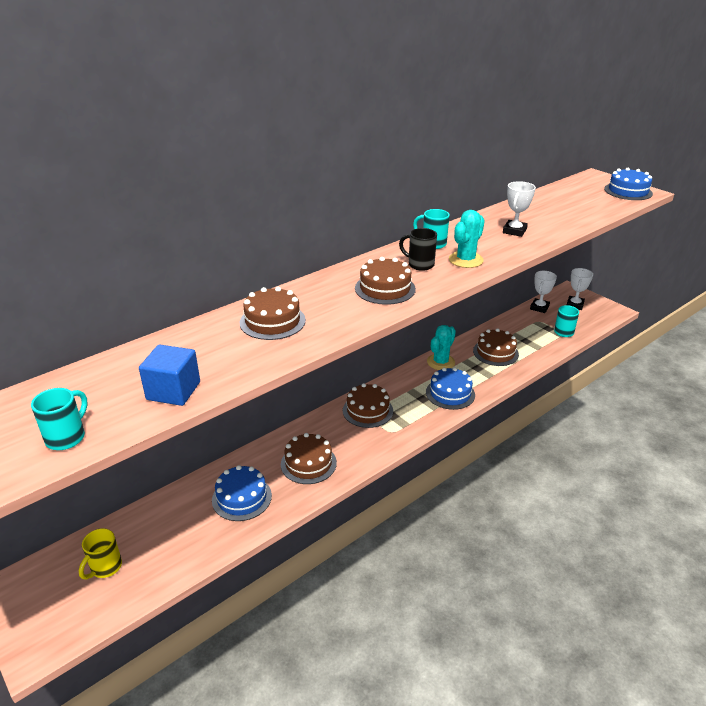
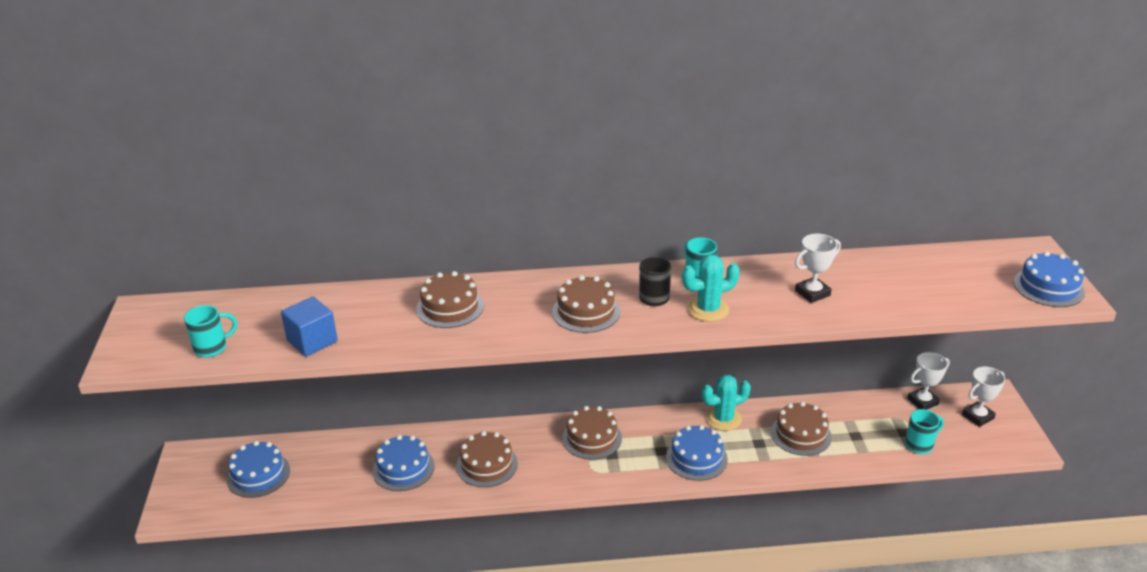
camera: 35 degrees right, 0 degrees up
yellow mug [79,528,122,580] -> blue cake [227,441,290,498]

